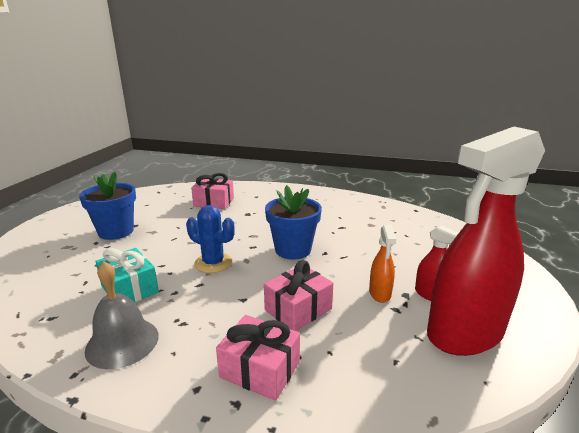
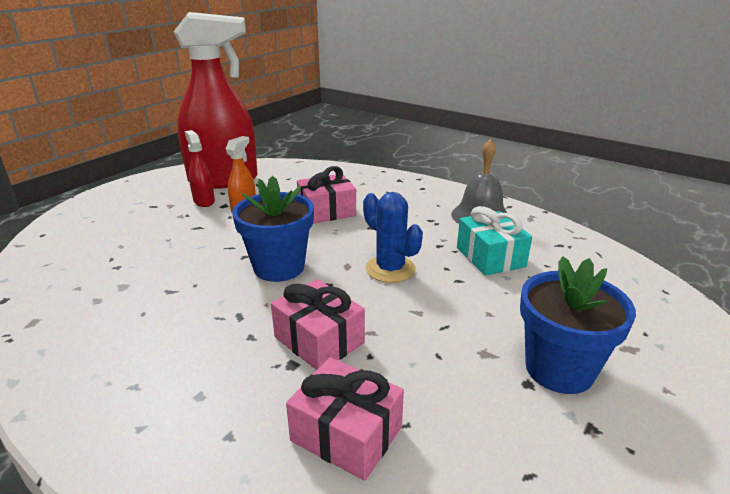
camera: 160 degrees left, 5 degrees up
pink gift [216,315,300,401] -> pink gift moved to [271,279,365,370]

